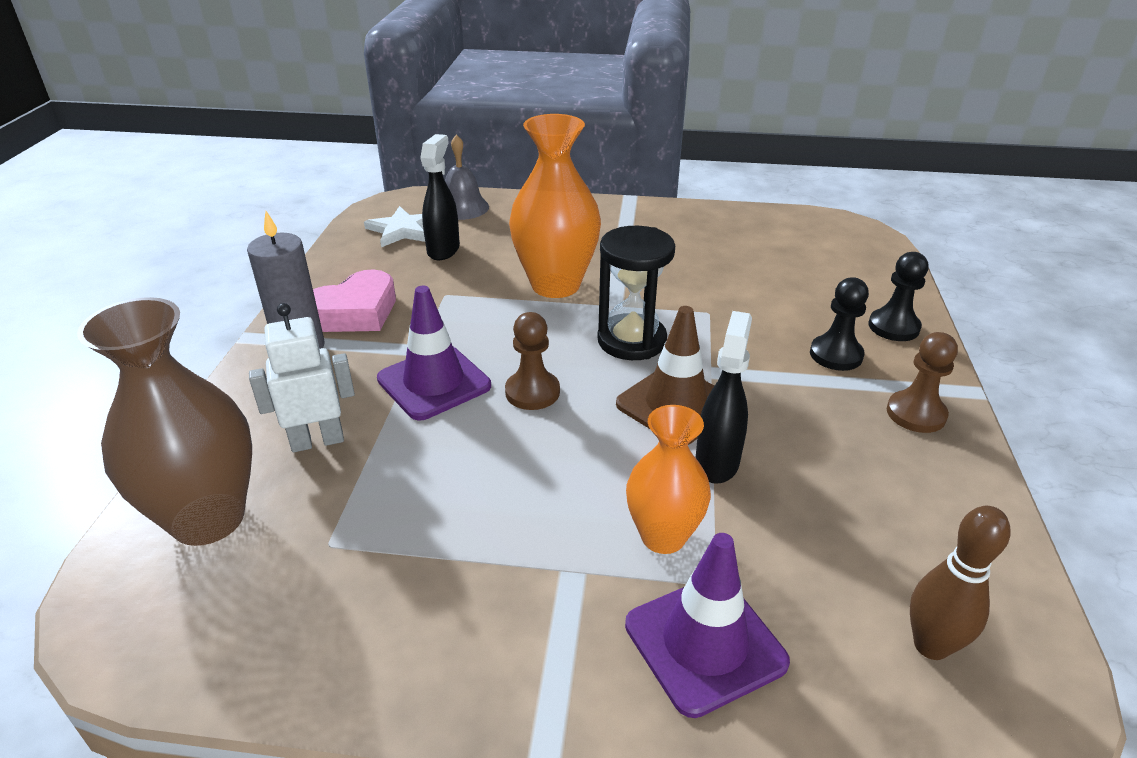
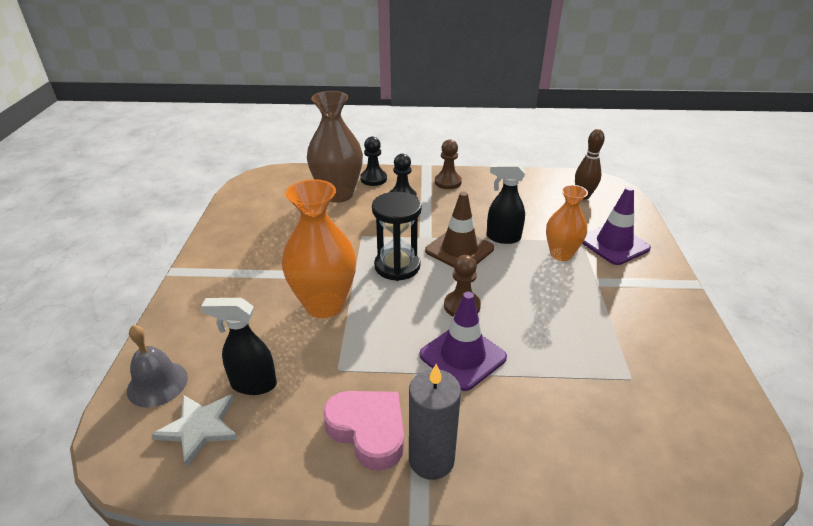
camera: 95 degrees left, 0 degrees up
brown vase [77,297,252,546] -> brown vase moved to [307,91,363,203]
white robot [249,303,355,452] -> none

